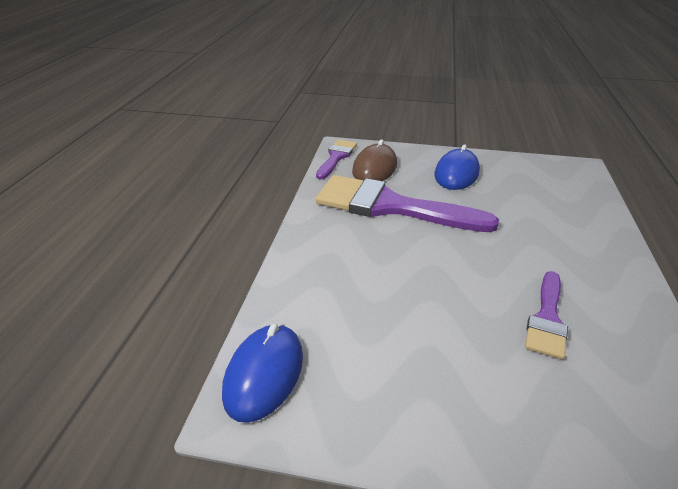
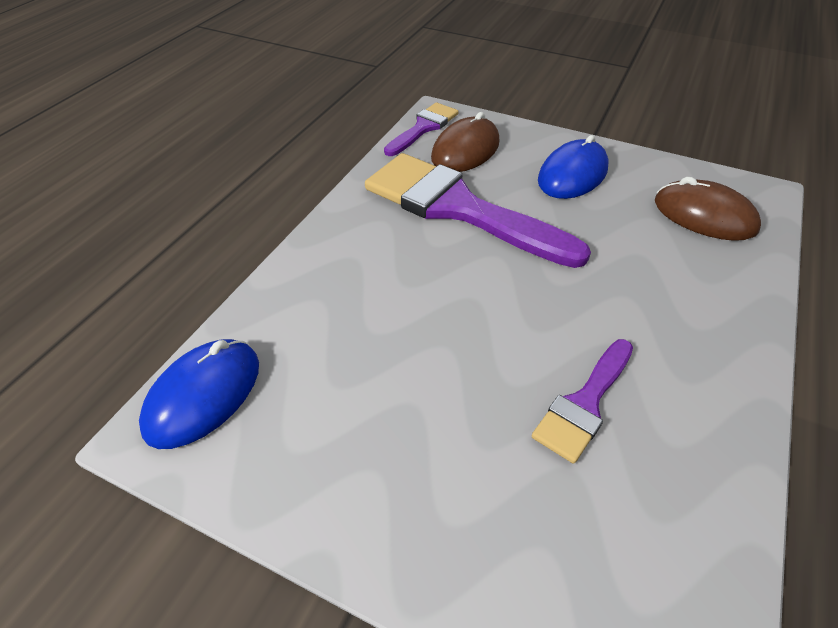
camera: 15 degrees right, 10 degrees up
none -> brown mouse [655,177,761,241]

